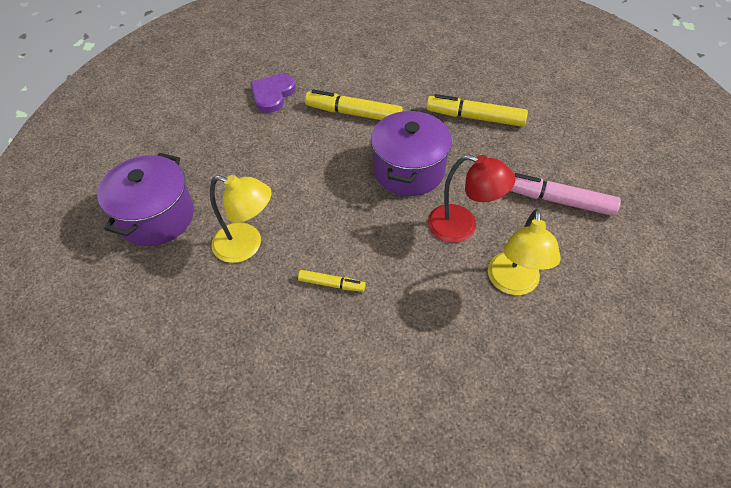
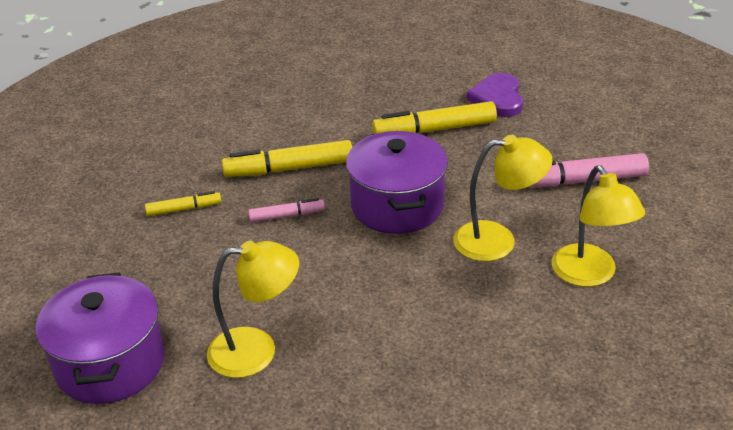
camera: 25 degrees left, 15 degrees down
purple heart [250,74,296,113] -> purple heart moved to [467,73,523,117]
yellow marker [298,270,366,292] -> yellow marker moved to [145,191,221,216]
red lamp [428,155,516,243] -> yellow lamp [453,135,553,261]
none -> pink marker [248,198,325,222]

